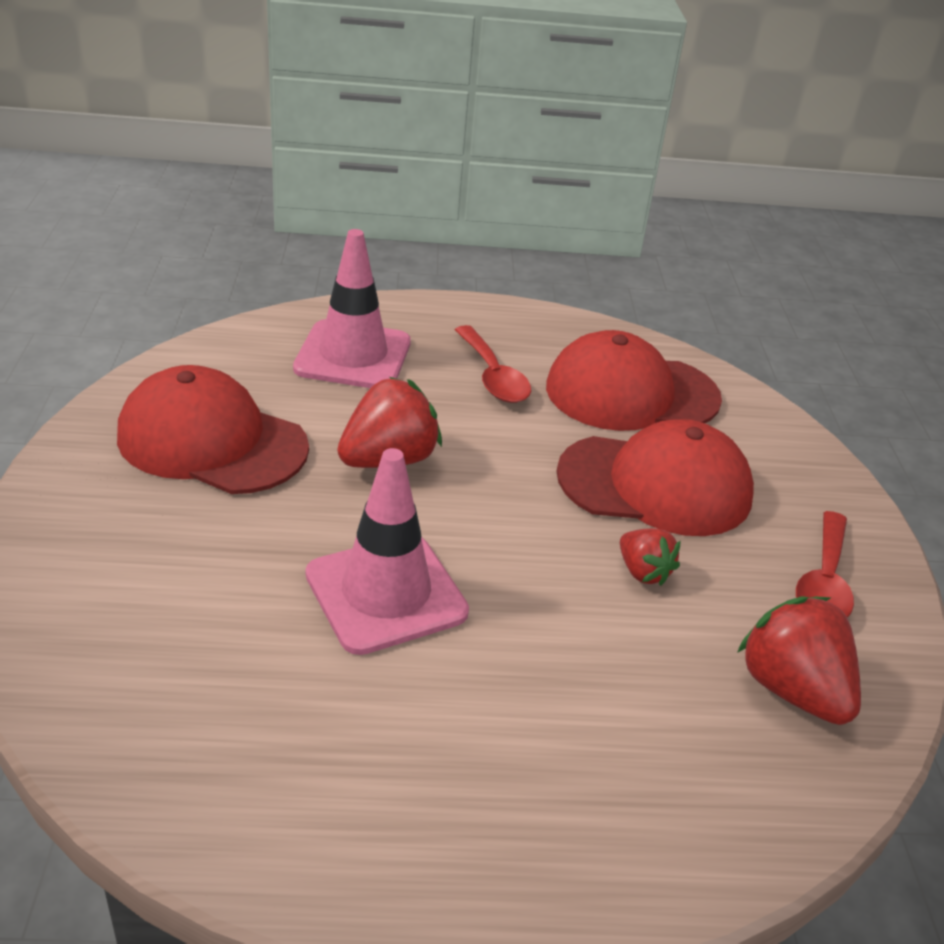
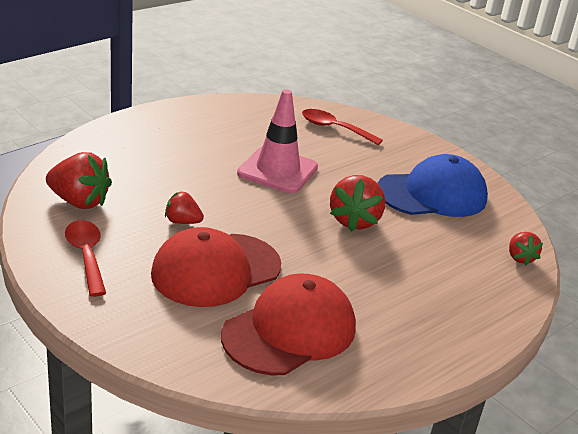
camera: 140 degrees right, 5 degrees down
red cap [117,365,309,494] -> blue cap [378,154,488,217]
pink traffic cone [293,229,411,388] -> none
red spoon [455,325,531,403] -> red spoon moved to [302,109,383,145]
none -> red strawberry [509,232,543,266]

